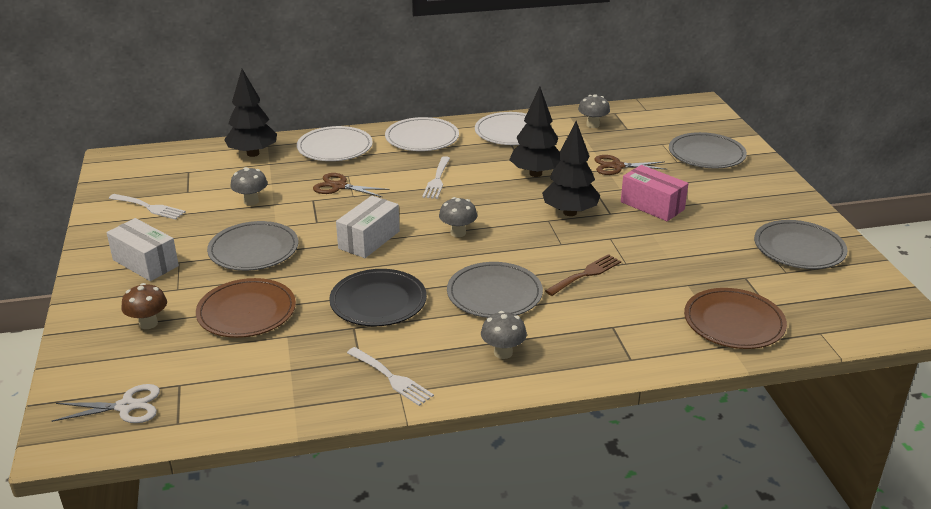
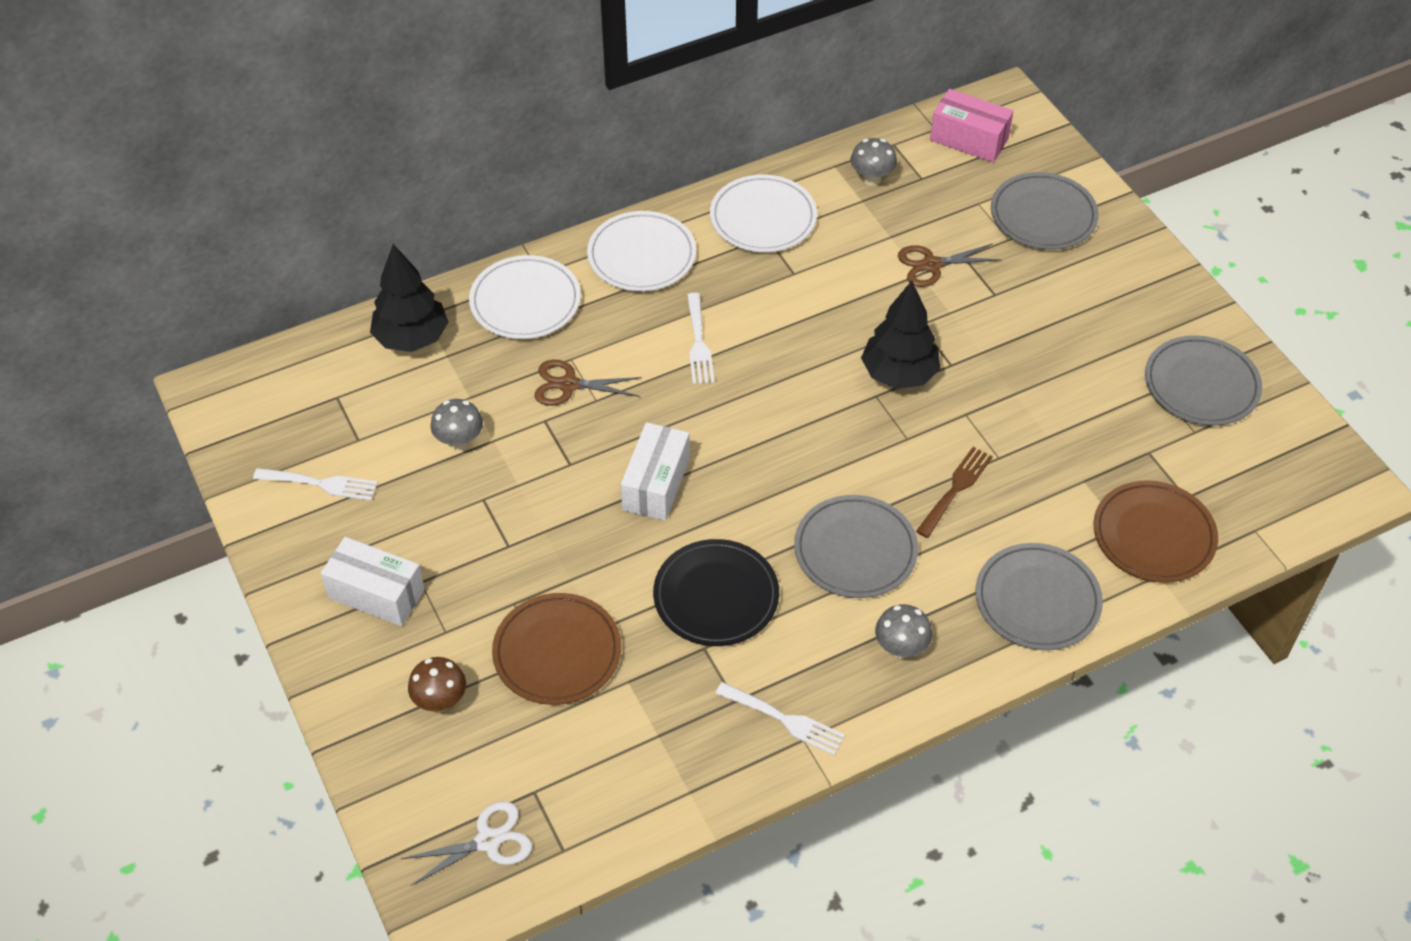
camera: 15 degrees left, 20 degrees up
grey plate [207,221,298,271] -> grey plate moved to [975,543,1103,650]
grey mushroom [439,197,477,237] -> none
black tree [509,86,561,177] -> none
pink box [621,165,688,221] -> pink box moved to [930,89,1014,163]

